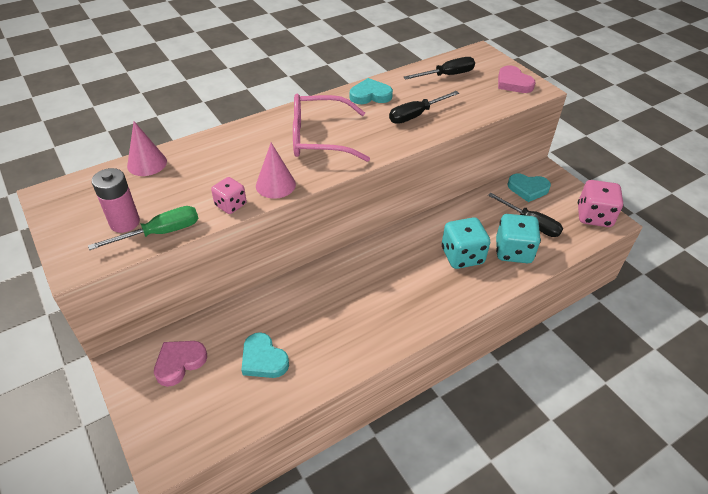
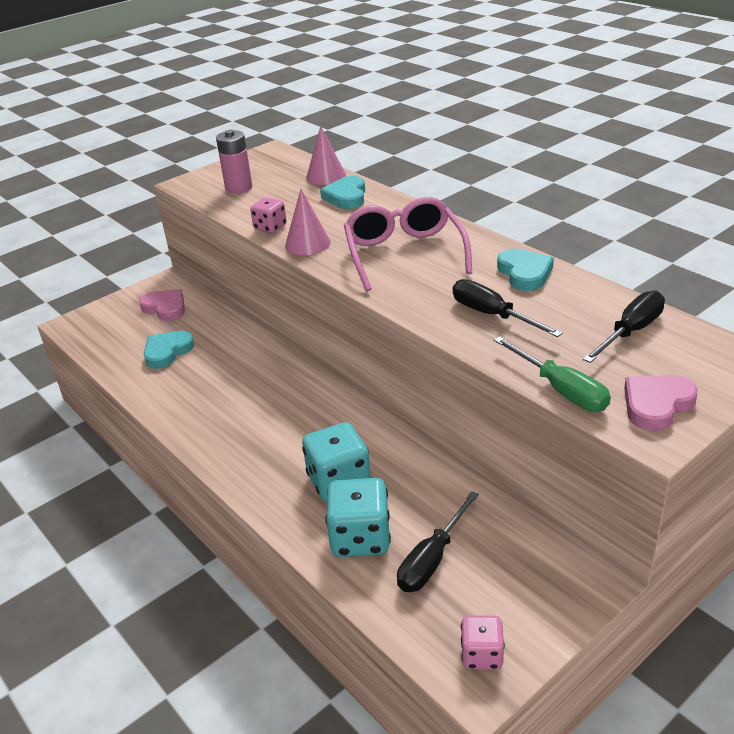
camera: 85 degrees right, 10 degrees down
green screwdriver [88,206,199,250] -> green screwdriver moved to [494,336,611,412]
black screwdriver [404,57,475,79] -> black screwdriver turned 105 degrees counterclockwise [583,290,665,363]
turquoise heart [507,174,551,202] -> turquoise heart moved to [320,176,365,209]
pink dice [578,180,623,227] -> pink dice [461,615,505,669], size x0.59

